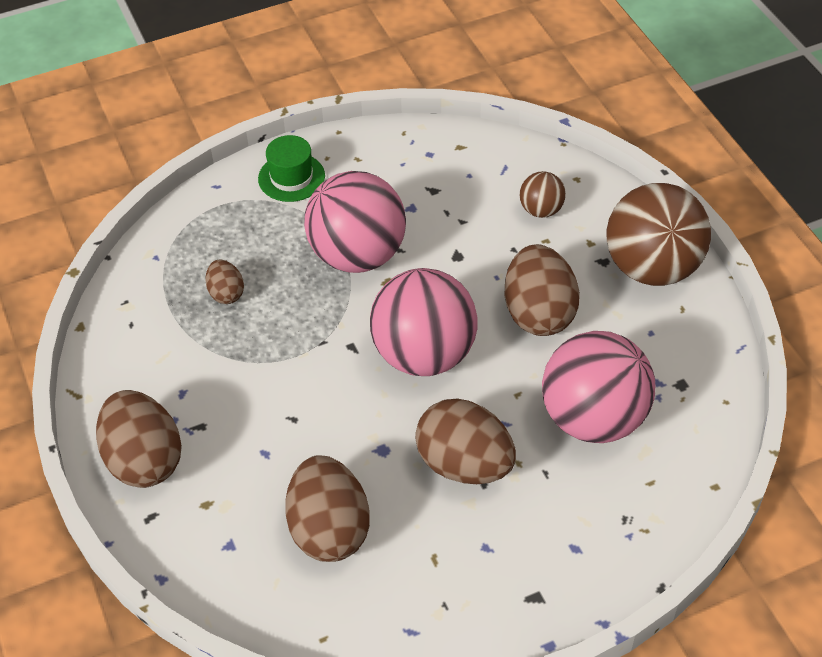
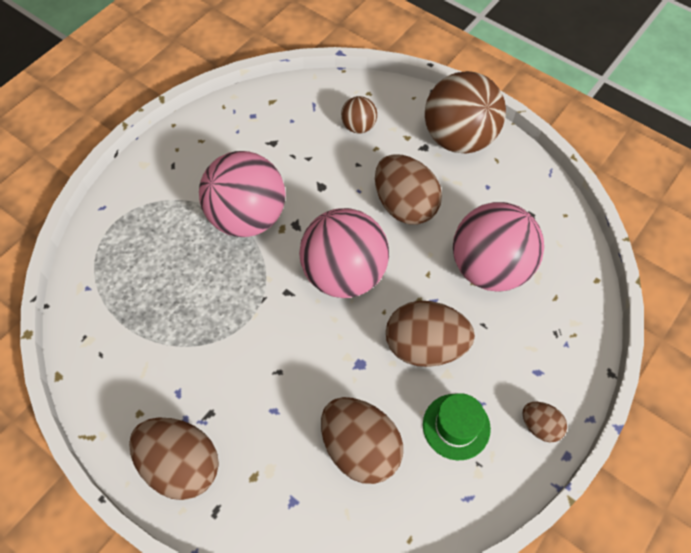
camera: 30 degrees left, 10 degrees up
brown egg [205,259,244,304] -> brown egg moved to [523,402,567,442]
green hat [258,135,325,202] -> green hat moved to [423,393,491,460]

